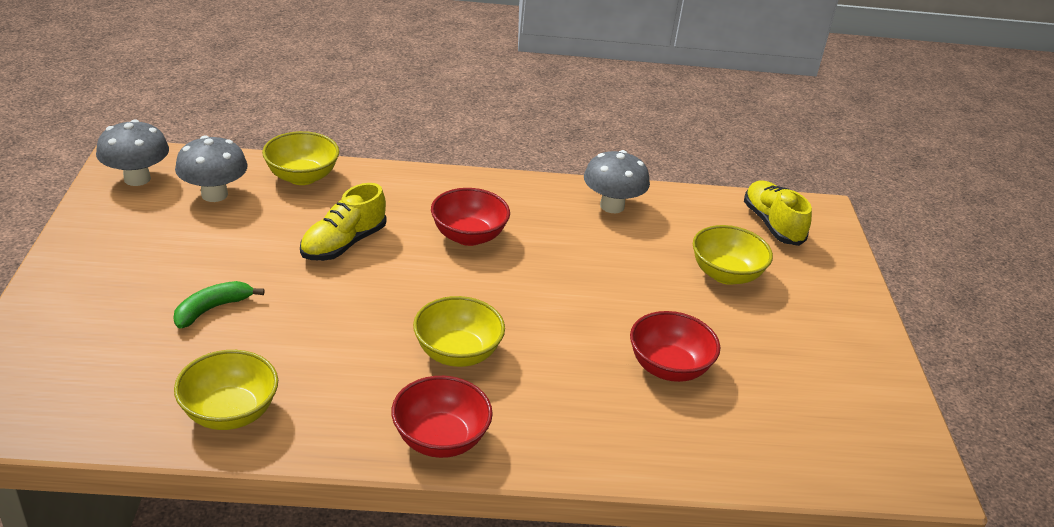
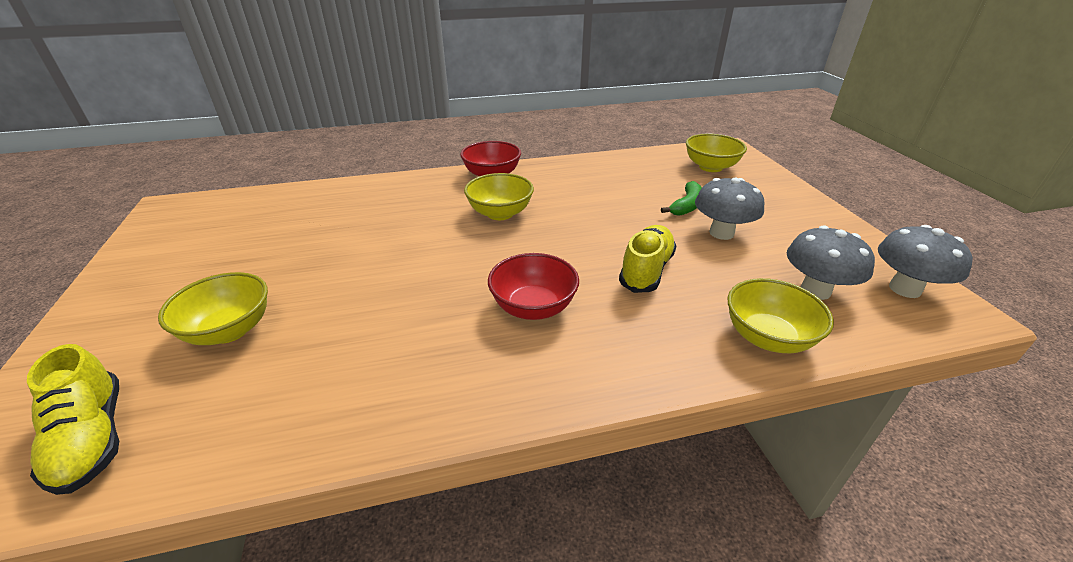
camera: 170 degrees right, 0 degrees up
yellow bowl [174,350,278,430] -> yellow bowl moved to [686,134,747,172]
grey mushroom [584,150,650,213] -> grey mushroom moved to [695,178,764,240]
red bowl [630,311,720,382] -> none

